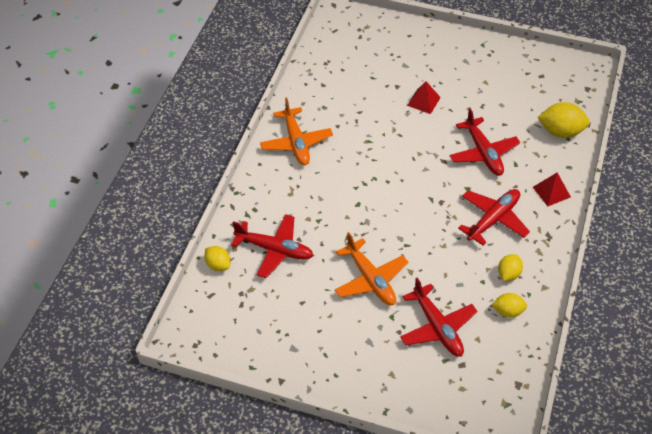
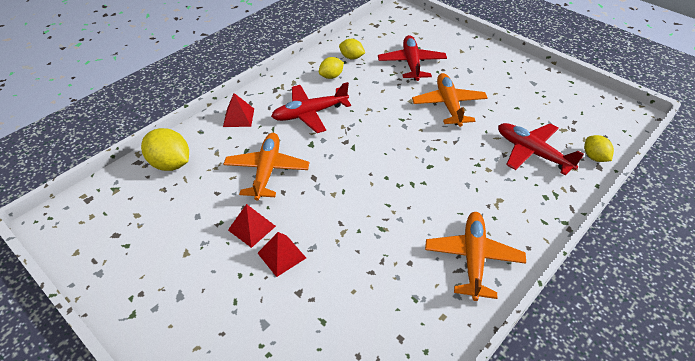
camera: 155 degrees left, 5 degrees down
red plane [450,108,520,176] -> orange plane [224,133,309,201]
none -> red pyramid [228,204,276,248]

